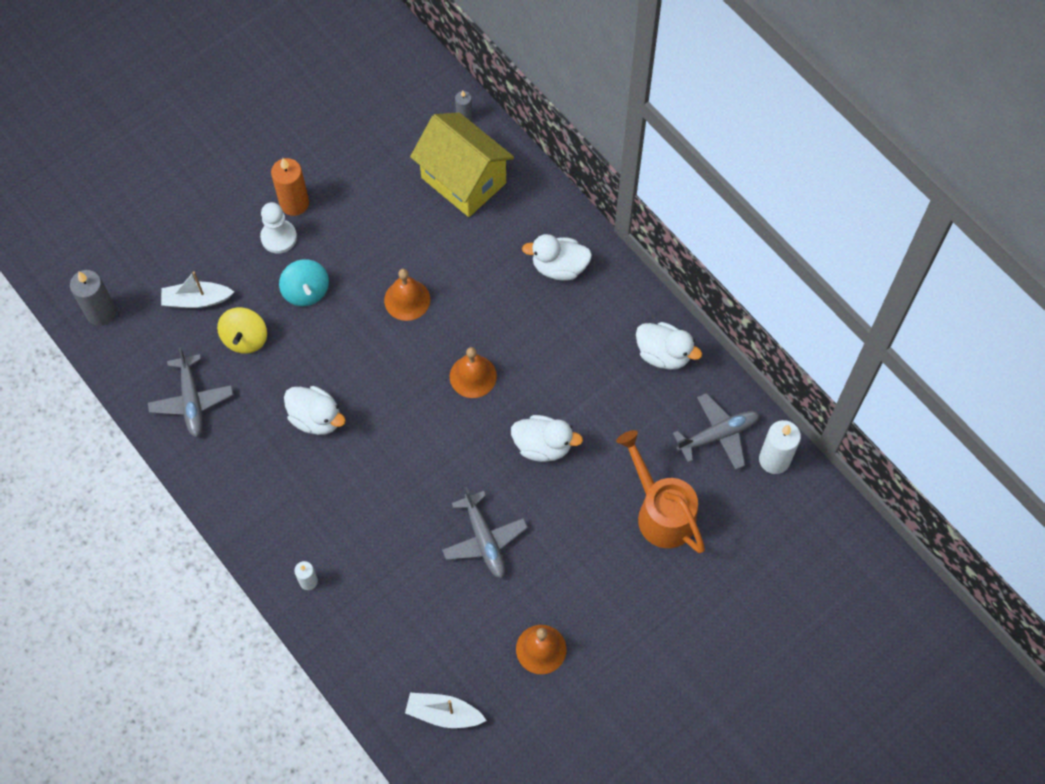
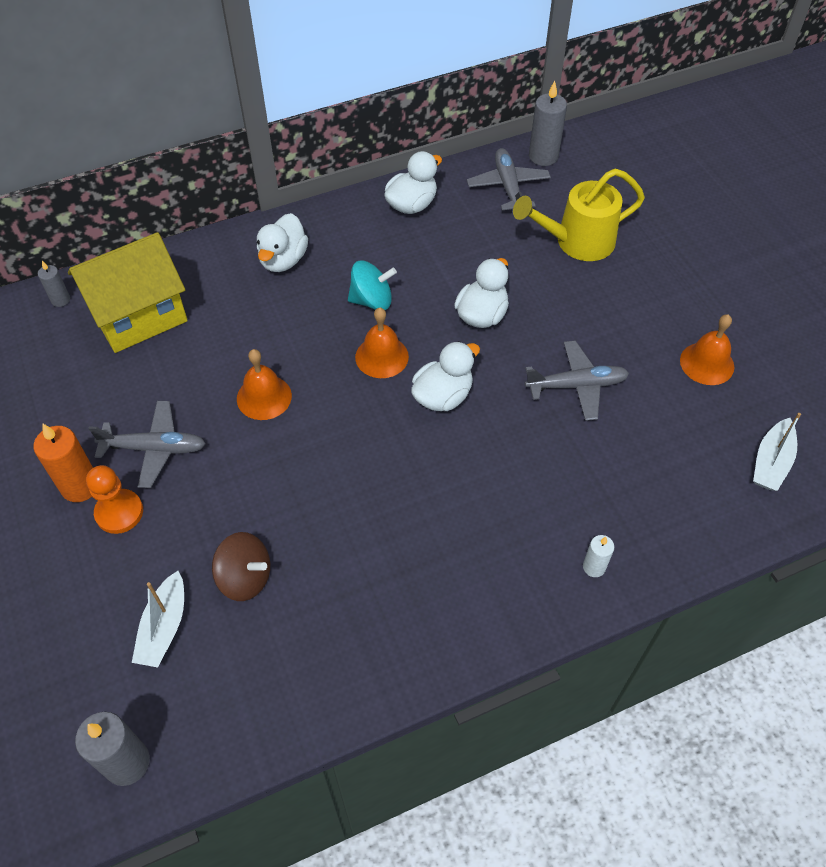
camera: 75 degrees left, 10 degrees down
grey plane [148,347,233,437] -> grey plane moved to [88,401,206,488]
yellow spinning top [217,307,267,354] -> brown spinning top [212,532,270,601]
white pawn [260,202,297,254] -> orange pawn [86,465,143,534]
turquoise spinning top [279,259,329,306] -> turquoise spinning top moved to [348,261,397,310]
white duck [284,386,346,435] -> white duck moved to [411,341,480,411]
orange watering can [616,430,705,553] -> yellow watering can [513,168,645,261]
white candle [759,420,801,474] -> grey candle [529,81,567,166]

